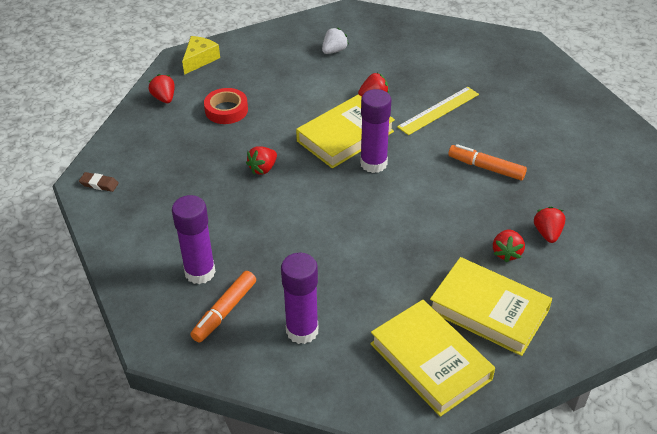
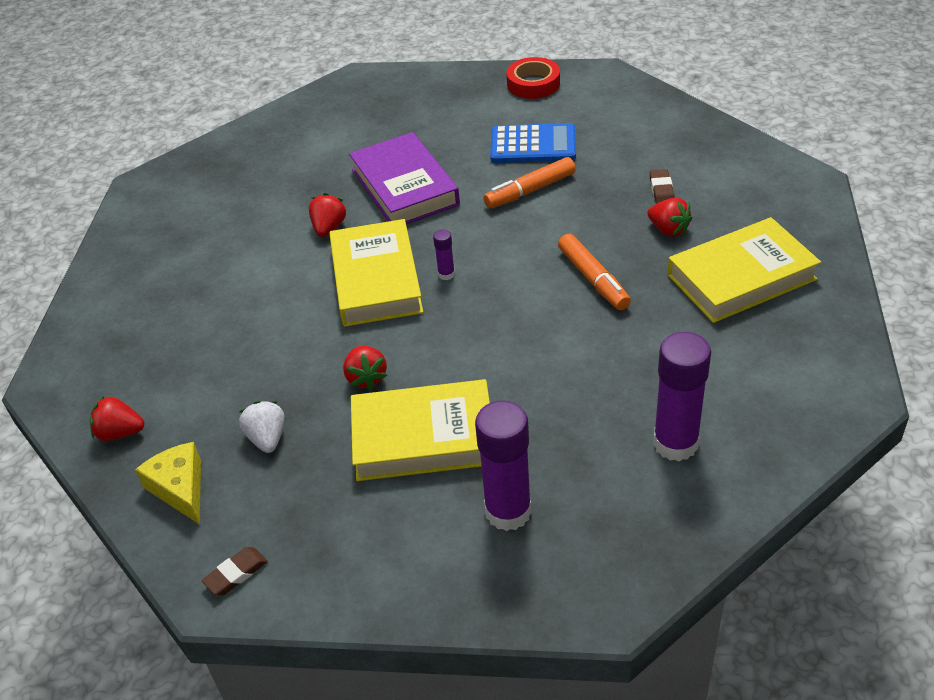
camera: 55 degrees left, 0 degrees up
yellow cheese [182,36,220,75] -> yellow cheese moved to [135,442,201,525]
orange marker [190,271,256,343] -> orange marker moved to [558,234,631,310]
red tape [204,88,248,124] -> red tape moved to [507,57,560,99]
white strawberry [322,28,349,54] -> white strawberry moved to [239,401,285,453]
purple glue stick [360,89,391,173] -> purple glue stick [433,229,455,280], size x0.45
yellow book [370,300,495,417] -> yellow book moved to [351,379,490,481]
yellow ruler [397,87,479,135] -> purple book [349,132,460,224]
red strawberry [534,206,566,243] -> brown eraser [650,169,675,204]
none -> blue calculator [490,123,576,163]

